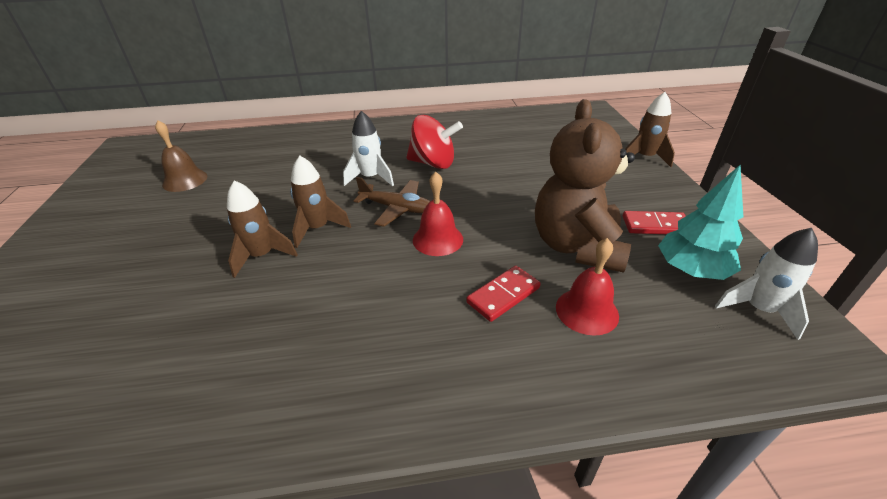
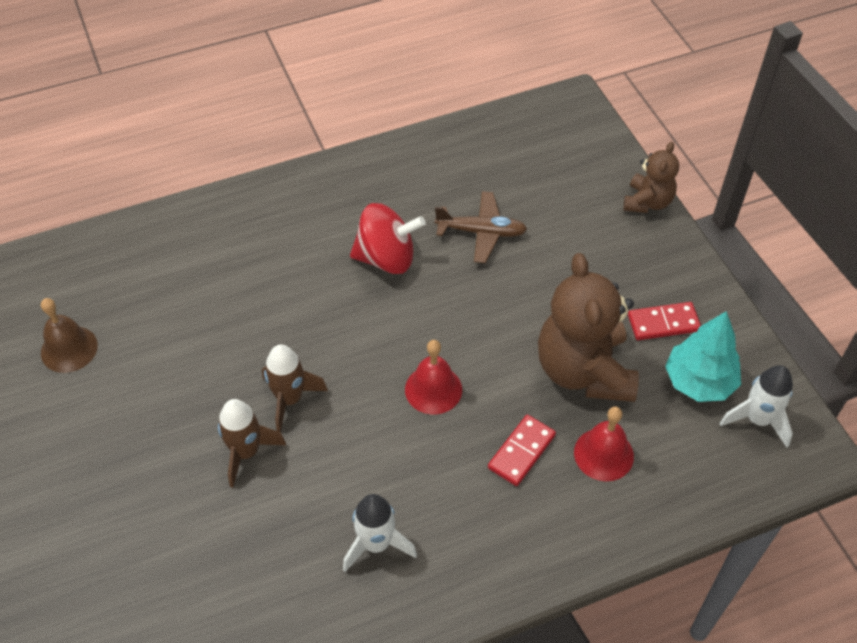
camera: 15 degrees left, 15 degrees up
white rocket [343,111,394,186] -> white rocket moved to [343,494,417,572]
brown plane [354,177,430,227] -> brown plane moved to [435,191,527,263]
brown rocket [625,92,675,167] -> brown teddy bear [624,142,679,213]

